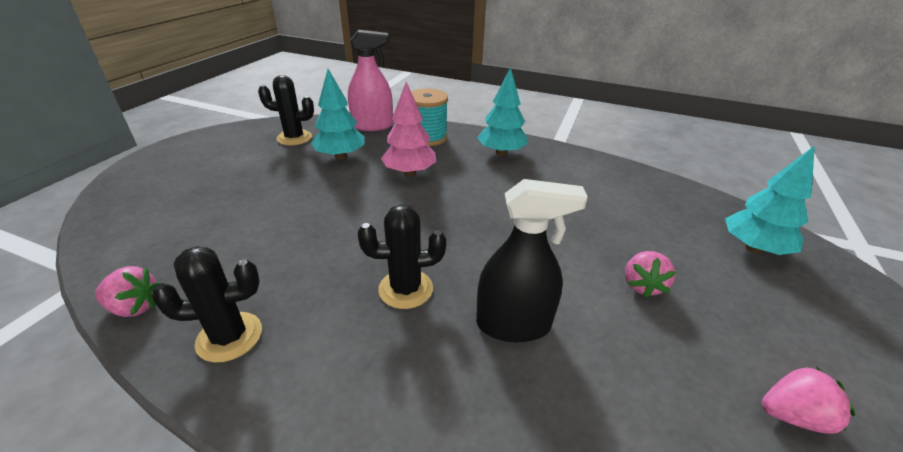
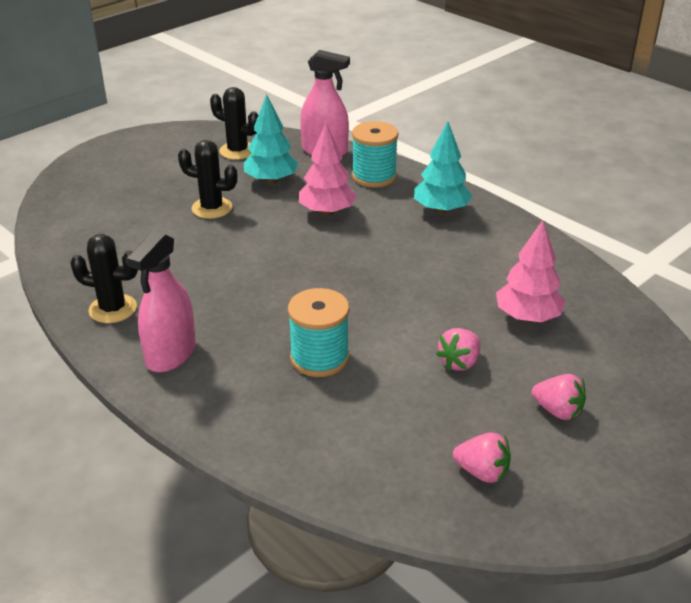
camera: 25 degrees right, 0 degrees up
pink strawberry [95,266,160,317] -> pink strawberry moved to [532,374,586,420]
black cactus [358,205,446,309] -> black cactus moved to [178,140,238,219]
black spray bottle [476,179,588,342] -> turquoise spool [288,288,350,377]
turquoise tree [725,145,815,255] -> none
none -> pink spray bottle [127,231,196,372]
none -> pink tree [496,220,566,322]

